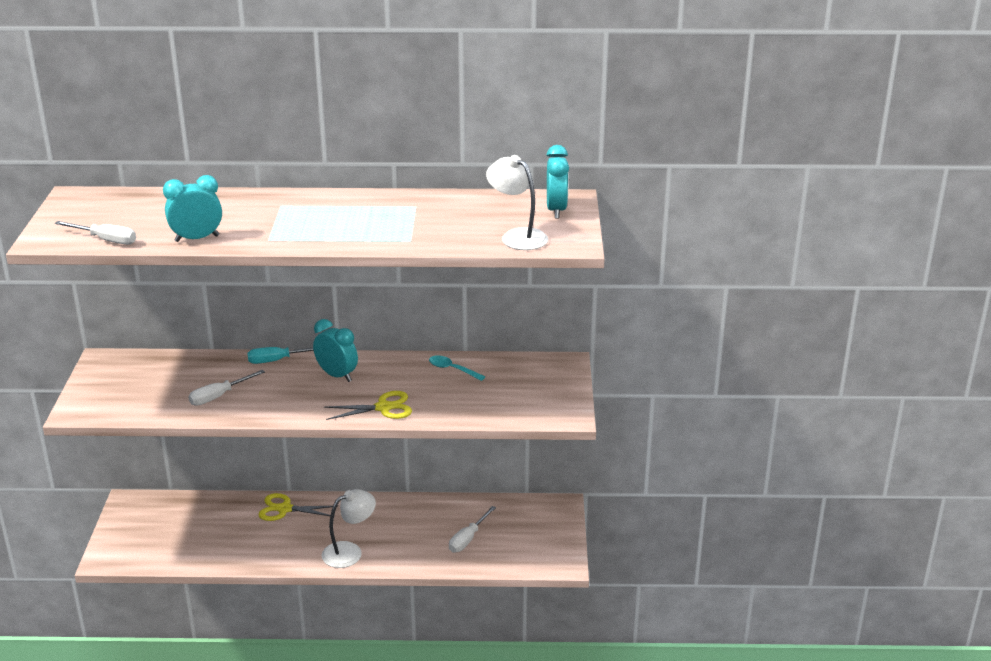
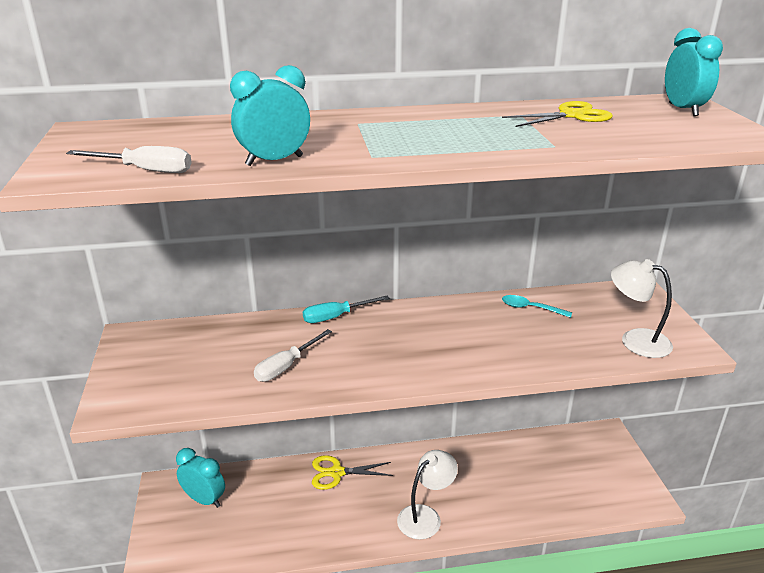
camera: 10 degrees left, 0 degrees up
turquoise clock [313,319,358,382] -> turquoise clock moved to [176,448,225,508]
yellow scissors [324,391,412,420] -> yellow scissors moved to [502,101,613,127]
white screwdriver [449,506,496,553] -> none
white lamp [486,155,548,250] -> white lamp moved to [611,259,673,358]

